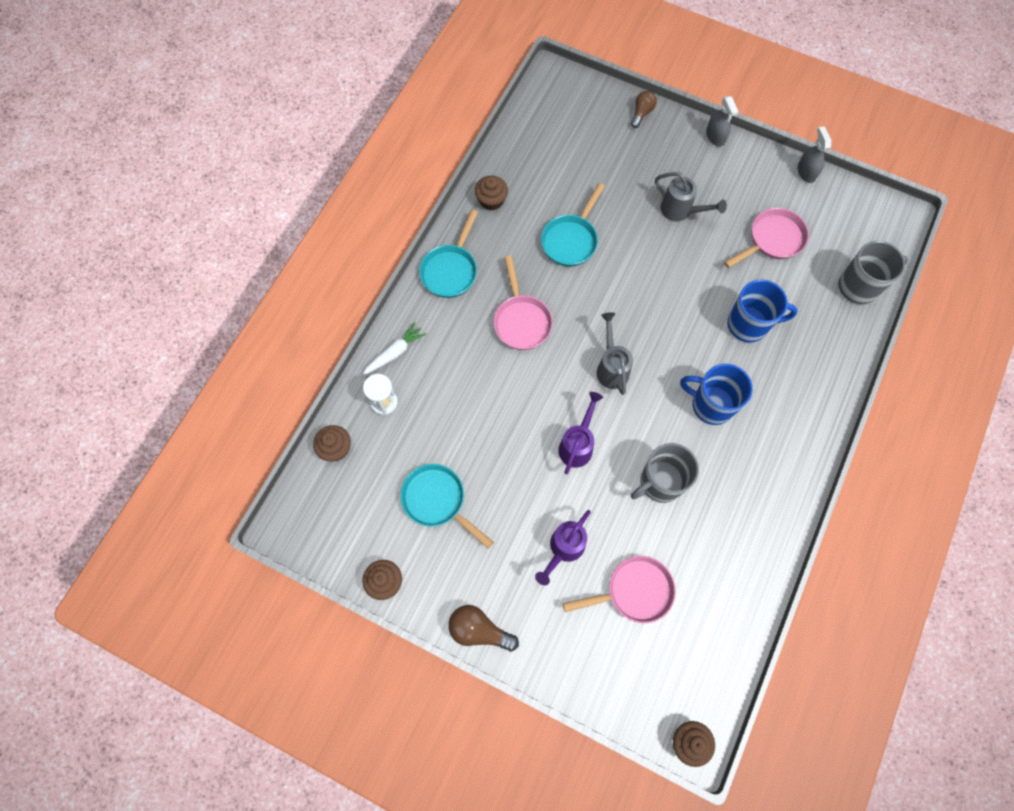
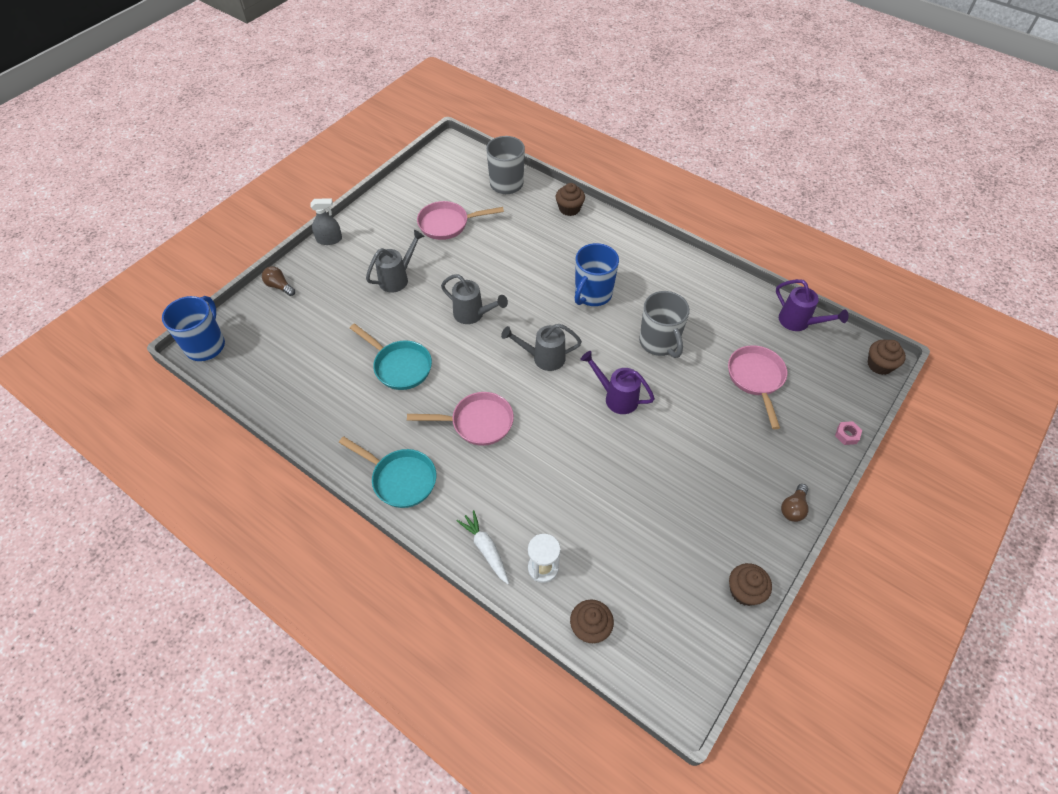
camera: 80 degrees left, 15 degrees down
turquoise pan [400,464,494,549] -> none
brown light bulb [448,605,519,652] -> brown light bulb [781,484,808,522], size x0.67
brown cupcake [475,175,508,211] -> brown cupcake moved to [556,183,585,216]
purple watering can [535,510,591,585] -> purple watering can moved to [776,279,849,331]
pink pan [724,208,809,268] -> pink pan turned 75 degrees counterclockwise [417,201,504,240]
blue mug [727,279,798,343] -> blue mug moved to [162,296,225,361]
grey spray bottle [798,126,831,183] -> none
none -> grey watering can [441,274,508,324]
none -> pink nut [835,421,862,445]

